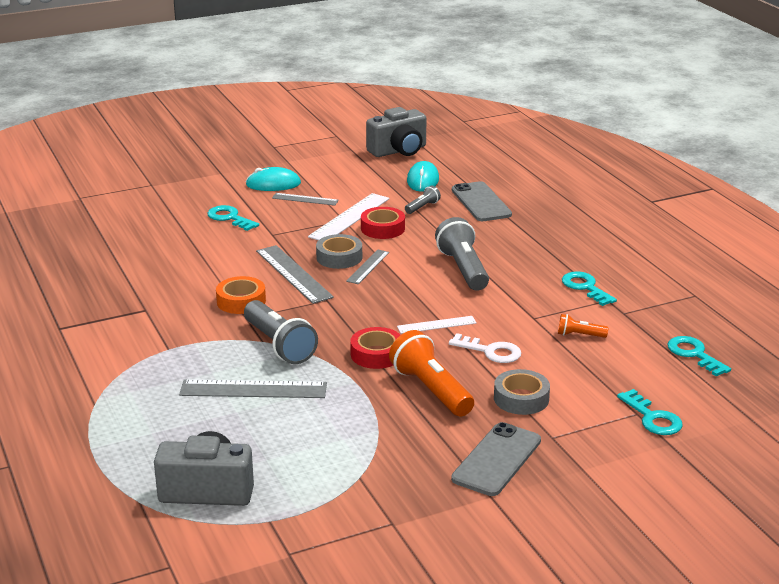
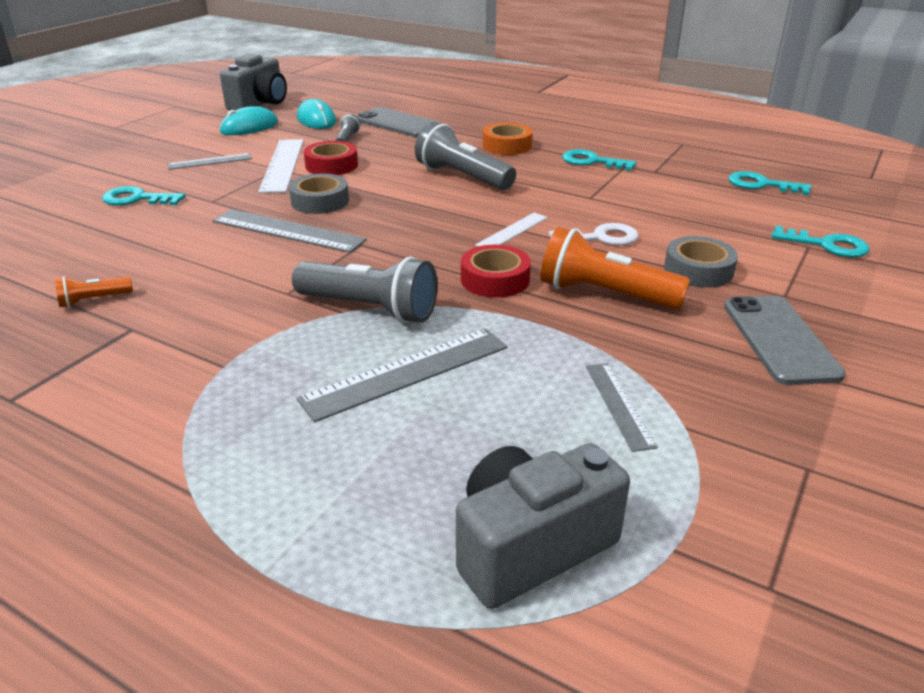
camera: 35 degrees left, 5 degrees up
orange tape [216,276,266,314] -> orange tape moved to [483,123,533,155]
turquoise mouse [246,167,301,191] -> turquoise mouse moved to [219,106,278,135]
grey ruler [346,249,389,284] -> grey ruler moved to [586,363,658,452]
orange flashlight [558,314,609,338] -> orange flashlight moved to [54,276,133,308]

